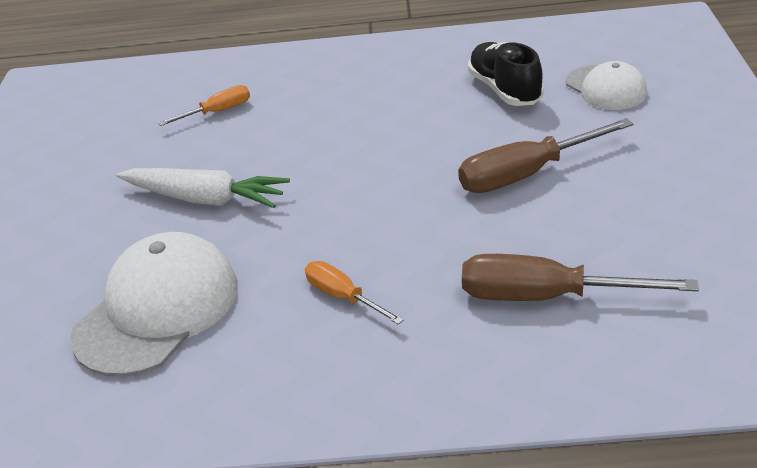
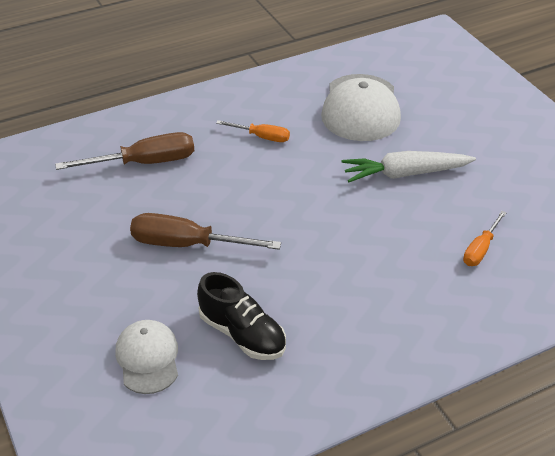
camera: 150 degrees right, 5 degrees up
brown screwdriver [458,118,633,193] -> brown screwdriver turned 120 degrees counterclockwise [130,213,281,250]
white cap [566,61,647,110] -> white cap turned 45 degrees clockwise [115,320,178,394]

